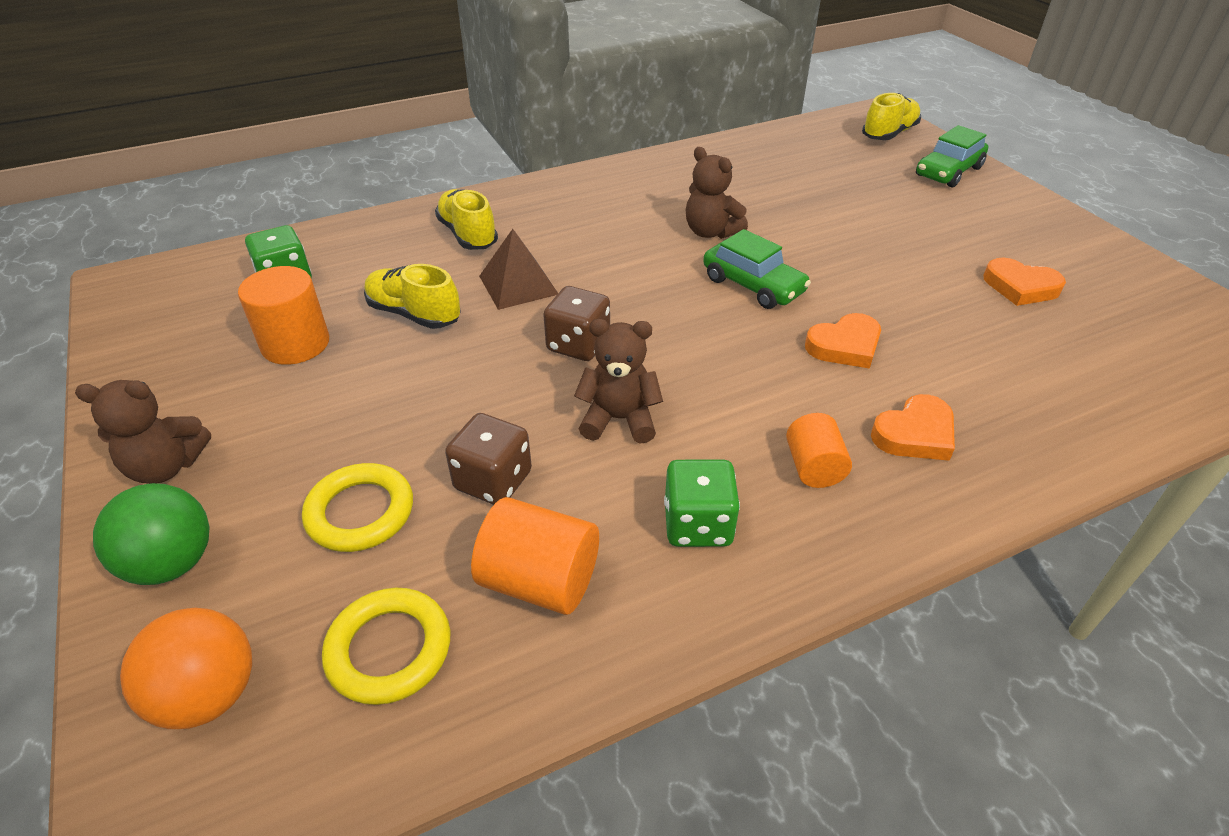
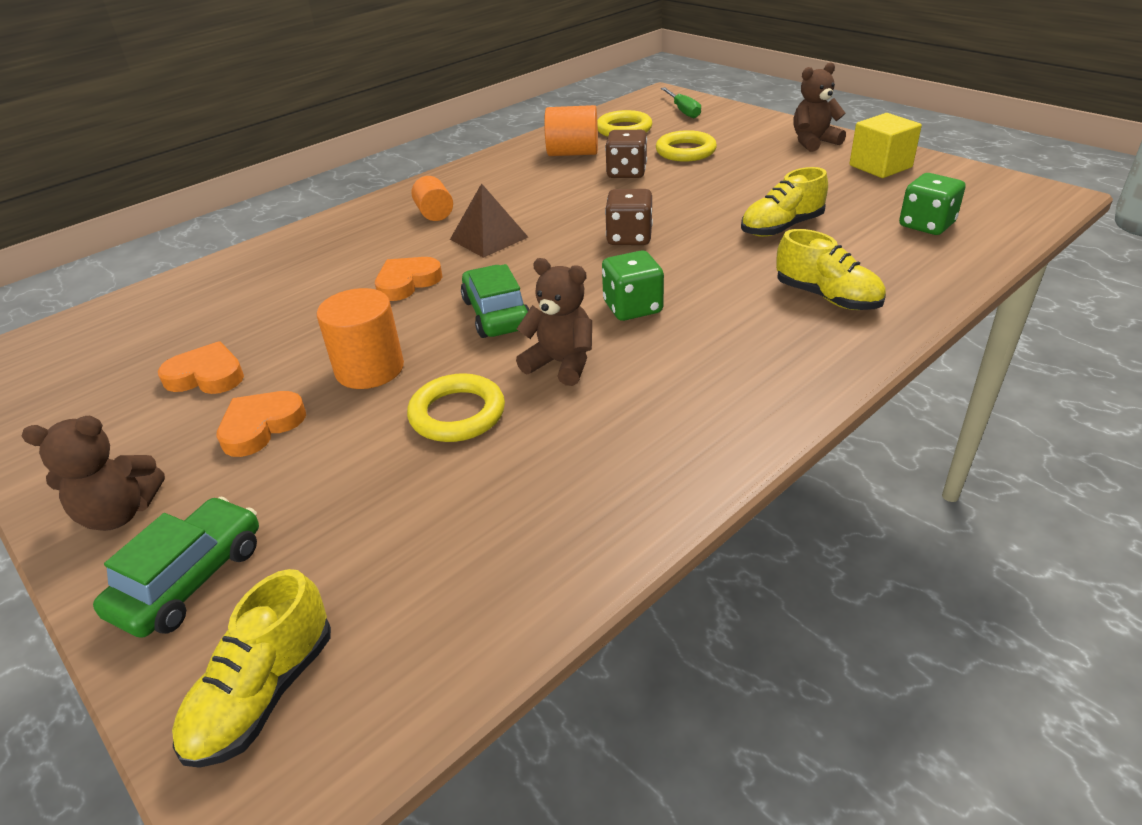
camera: 165 degrees right, 5 degrees down
green ball [93,483,210,585] -> none
orange ball [120,608,252,729] -> green screwdriver [661,87,701,118]
orange cylinder [238,266,329,365] -> orange cylinder moved to [317,288,404,389]
yellow shoe [364,264,461,329] -> yellow shoe turned 135 degrees clockwise [741,167,828,237]
brown pyramid [479,229,558,310] -> brown pyramid moved to [450,183,528,258]
brown teddy bear [574,319,663,444] -> brown teddy bear moved to [22,416,165,531]
green dice [664,460,740,547] -> green dice moved to [602,251,664,321]
green car [703,229,811,309] -> green car turned 45 degrees clockwise [461,264,529,338]
orange heart [871,394,955,461] -> orange heart moved to [216,391,306,457]
none -> yellow ring [407,373,505,442]
none -> yellow cube [849,113,922,178]

